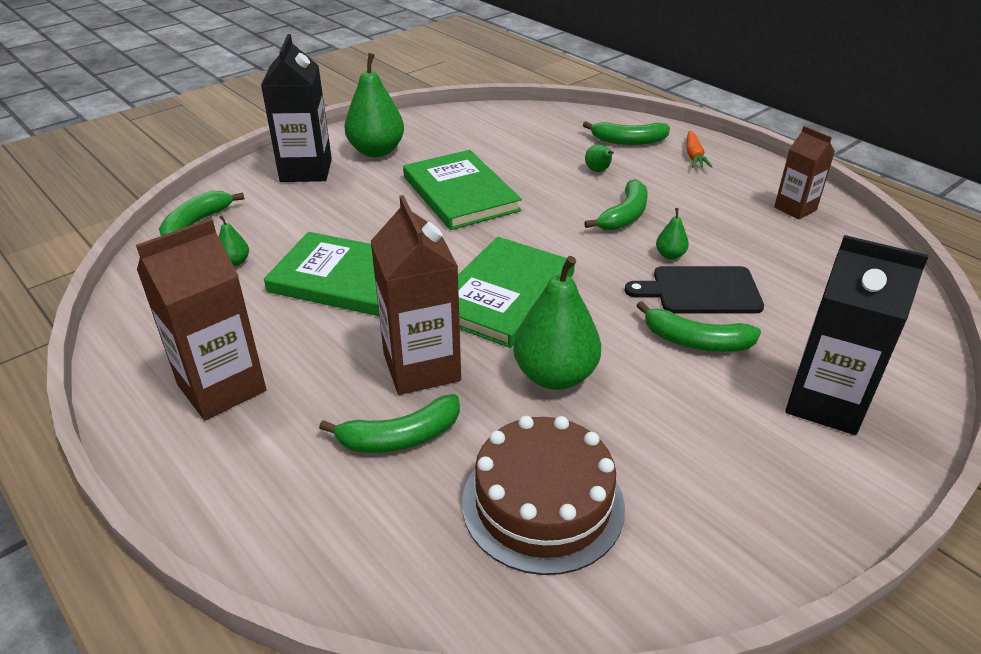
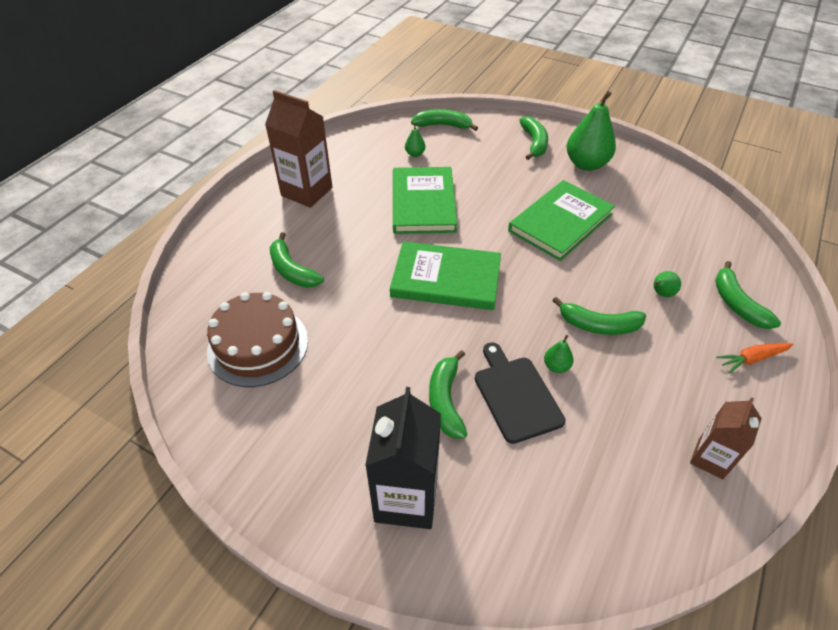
camera: 70 degrees right, 10 degrees up
black carton [261,34,332,182] -> green banana [519,116,548,160]
brown carton [371,195,461,395] -> none
green pear [513,256,601,390] -> none

